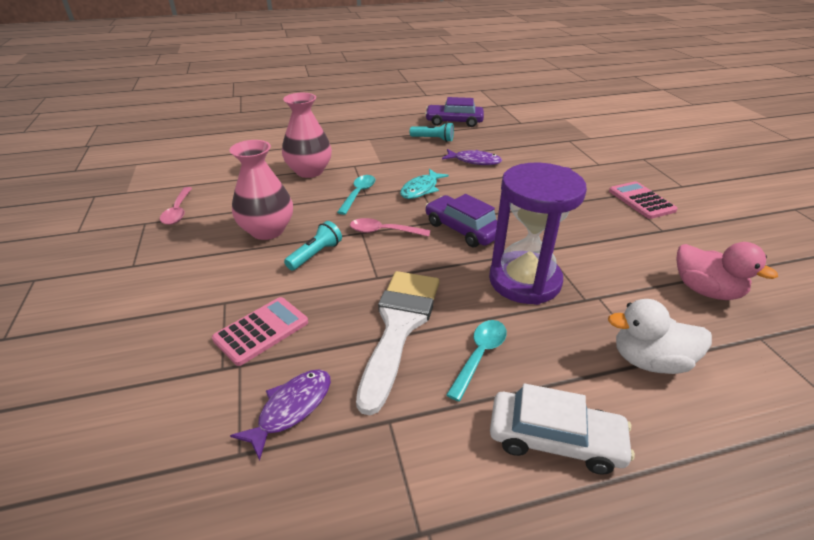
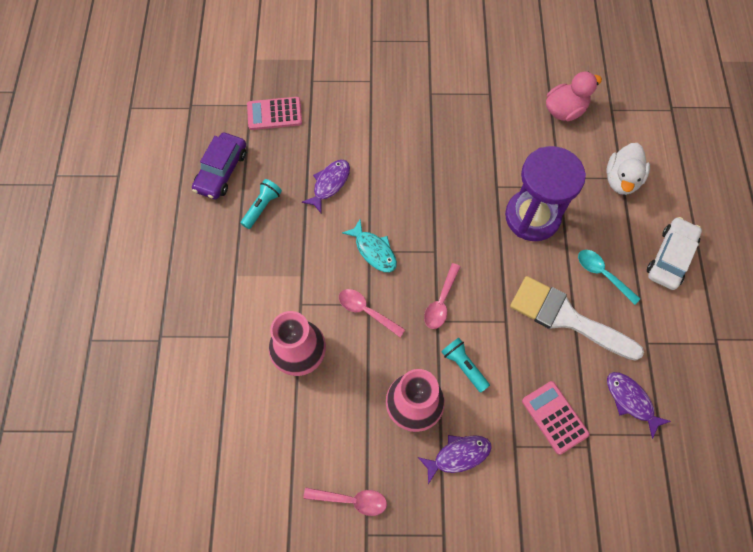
camera: 75 degrees left, 30 degrees up
turquoise spoon [337,175,375,215] -> pink spoon [339,289,405,337]
purple car [425,194,497,247] -> none
pink calculator [609,181,678,219] -> pink calculator moved to [247,97,302,130]
none -> purple fish [418,435,492,484]

